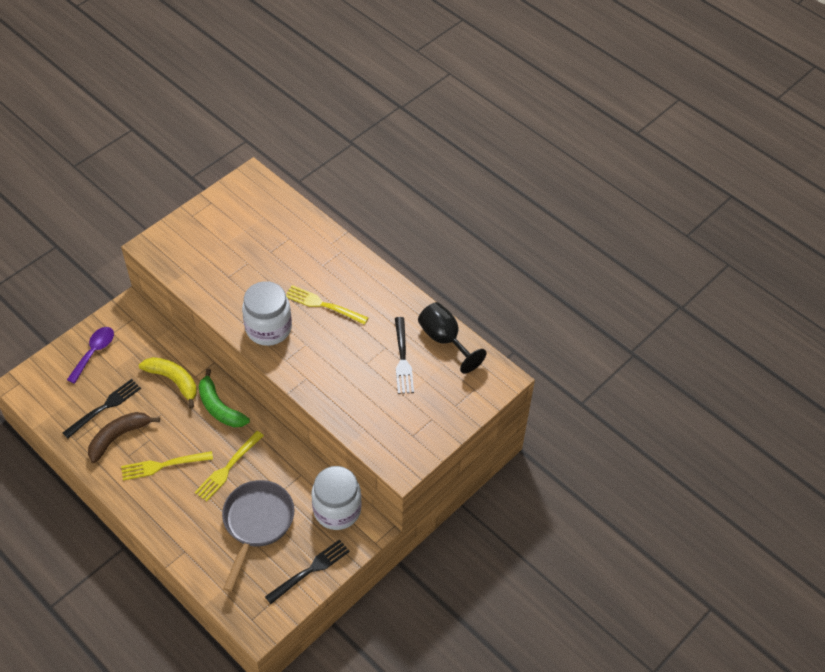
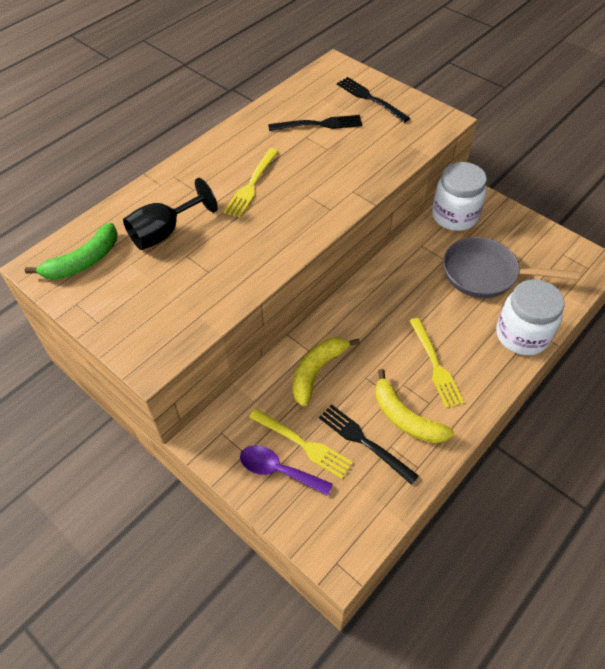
camera: 90 degrees left, 0 degrees up
brown banana [88,412,160,463] -> yellow banana [376,369,454,443]
yellow fork [195,431,264,501] -> yellow fork moved to [249,408,353,479]
green banana [198,369,250,427] -> green banana moved to [25,223,117,280]
white jar [242,281,292,346] -> white jar moved to [496,279,565,355]
black fork [265,539,350,604] -> black fork moved to [337,77,410,123]
black goblet [418,302,486,374] -> black goblet moved to [123,178,218,250]

